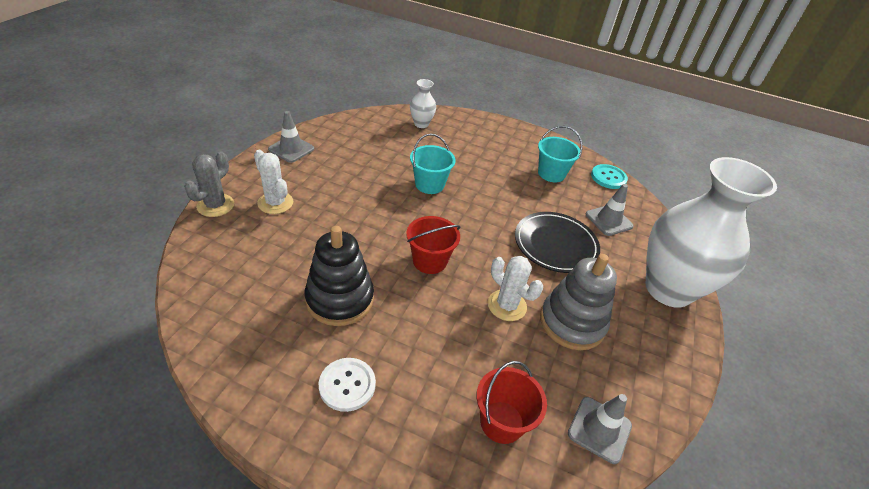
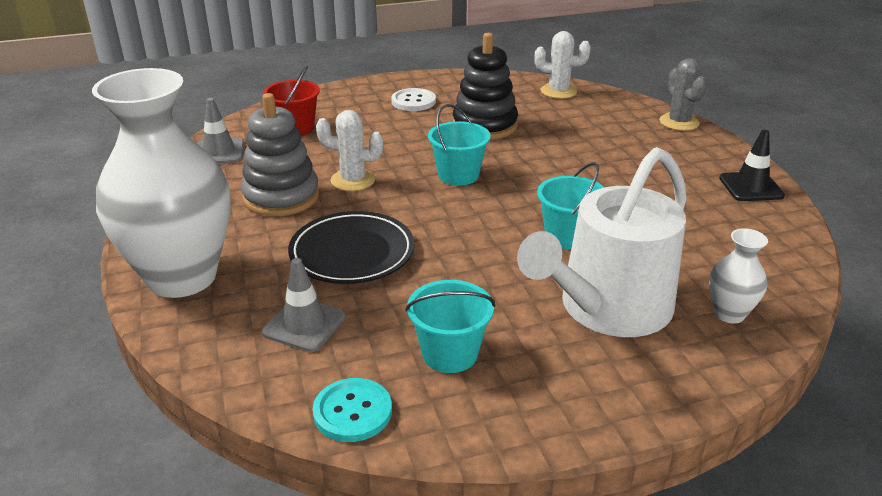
camera: 145 degrees right, 10 degrees down
white cactus [254,150,293,214] -> white cactus moved to [534,31,591,99]
grey traffic cone [268,111,314,163] -> black traffic cone [719,130,785,201]
red bucket [406,216,460,274] -> turquoise bucket [428,104,491,186]
none -> white watering can [517,147,687,337]

